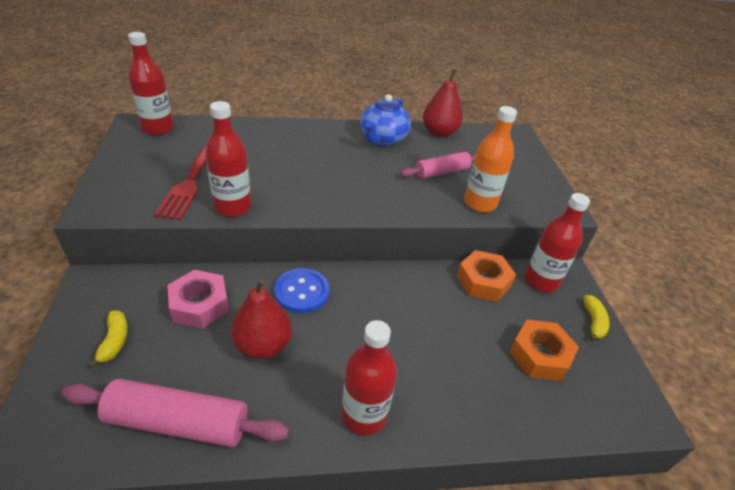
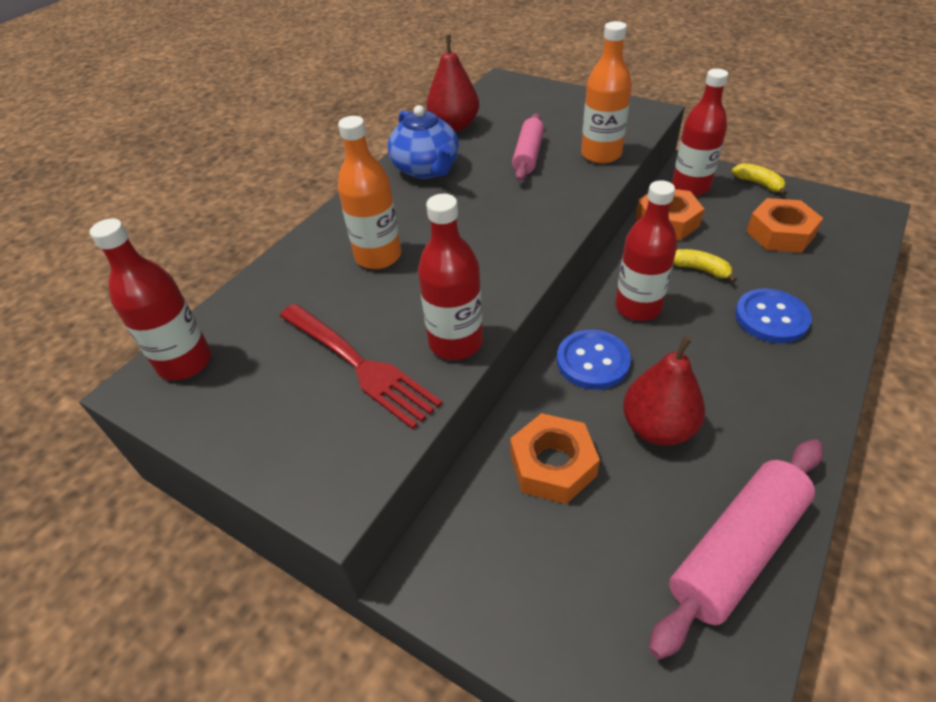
camera: 45 degrees left, 5 degrees up
yellow banana [88,311,128,368] -> yellow banana moved to [674,249,737,283]
pink nut [167,270,229,329] -> orange nut [510,413,600,504]
red bottle [342,320,397,436] -> red bottle moved to [615,180,677,321]
none -> orange bottle [338,116,401,269]
none -> blue button [735,288,812,343]

